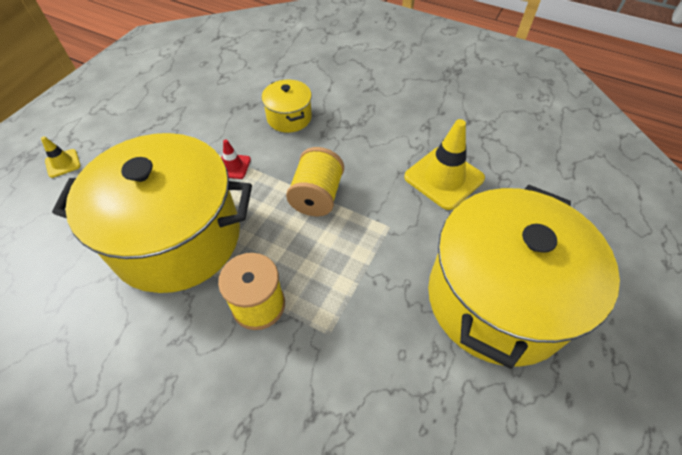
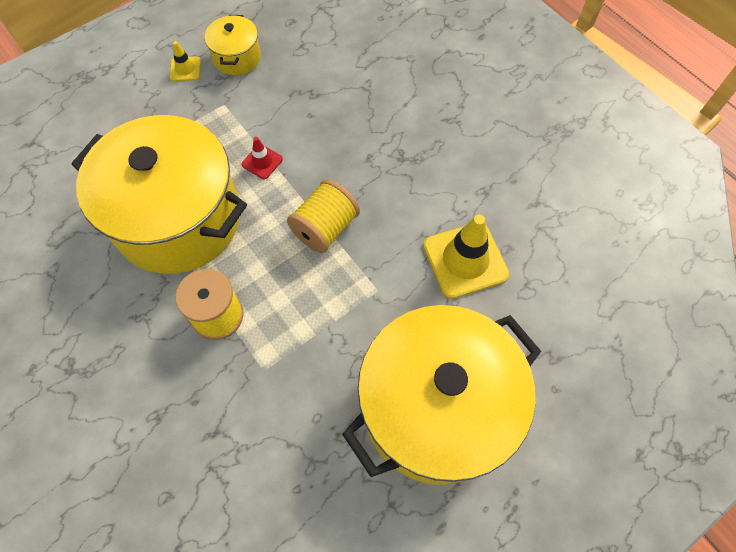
camera: 25 degrees right, 10 degrees up
yellow traffic cone [41,136,81,178] -> yellow traffic cone moved to [170,41,201,81]
yellow pot [262,79,312,133] -> yellow pot moved to [205,15,261,75]

